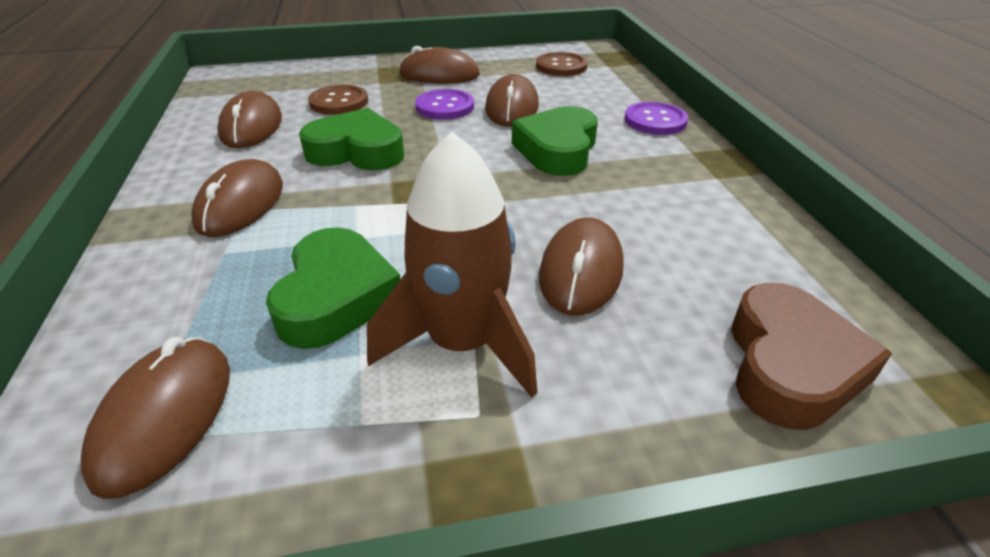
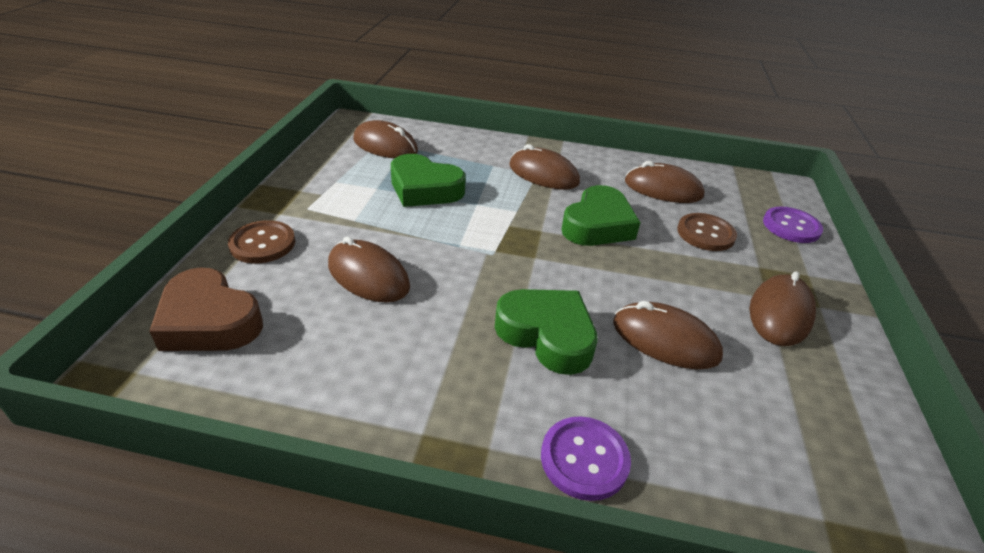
camera: 110 degrees right, 0 degrees up
brown rocket [367,132,537,398] -> none
purple button [415,89,474,120] -> purple button moved to [763,207,823,243]
brown button [536,52,588,76] -> brown button moved to [228,220,295,264]

